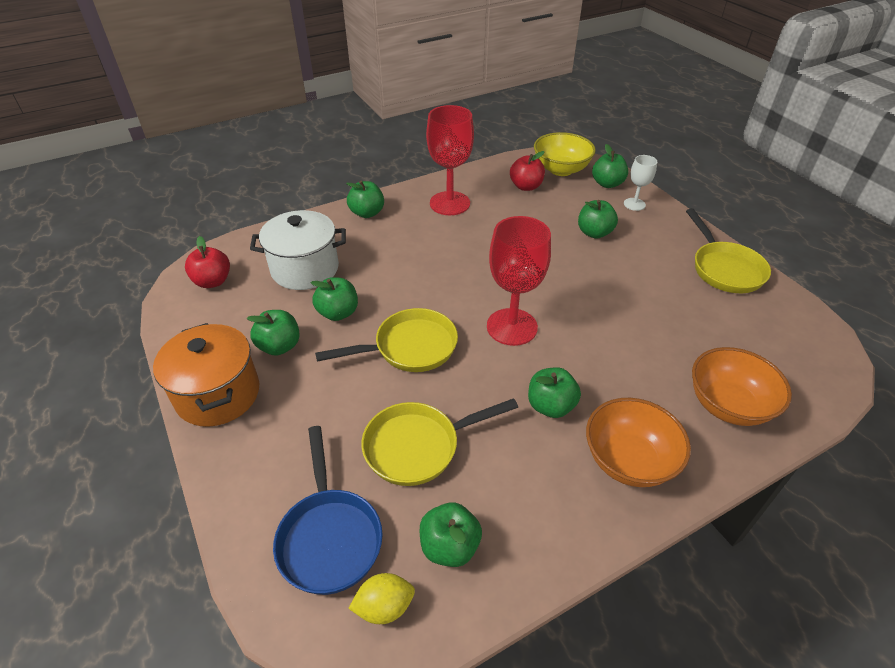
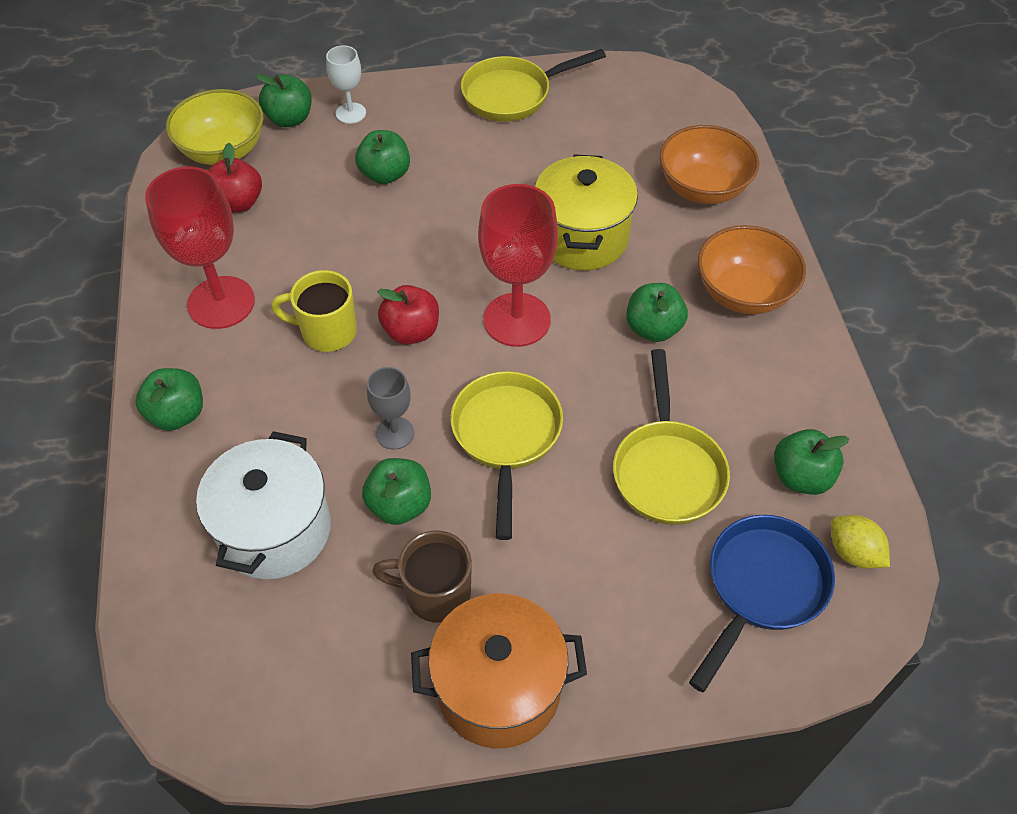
camera: 70 degrees left, 10 degrees up
red apple [185,236,230,288] -> red apple moved to [377,285,439,345]
green apple [247,310,300,356] -> brown mug [372,530,472,623]
blue pan [273,426,383,595] -> blue pan turned 60 degrees counterclockwise [689,515,835,692]
yellow lemon [348,573,415,624] -> yellow lemon turned 45 degrees counterclockwise [831,515,890,569]
yellow pan [686,208,771,293] -> yellow pan turned 150 degrees clockwise [461,49,606,122]
none -> yellow mug [271,270,357,352]
none -> grey goblet [367,367,414,450]
none -> yellow pot [535,154,638,270]

